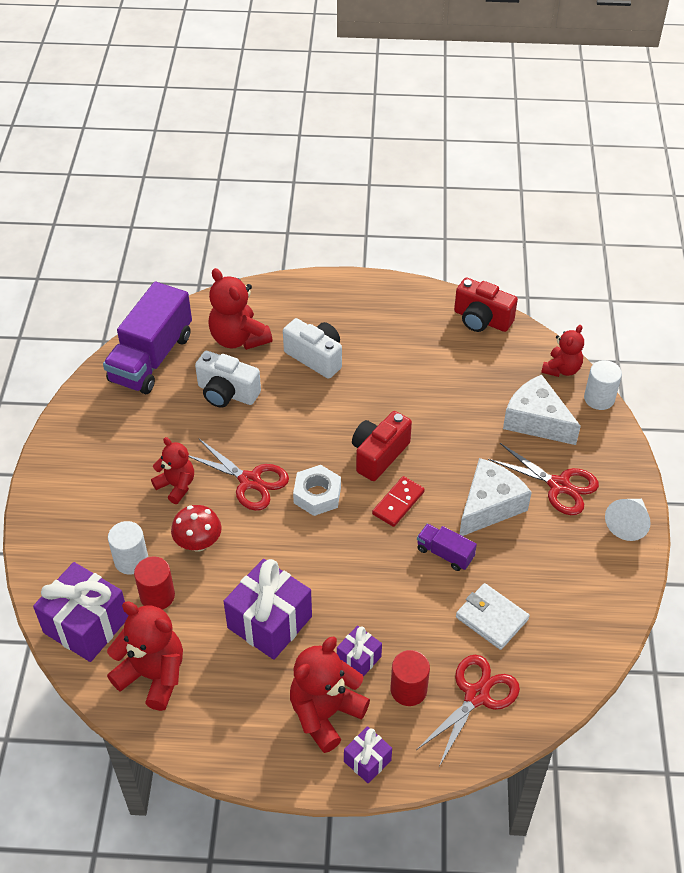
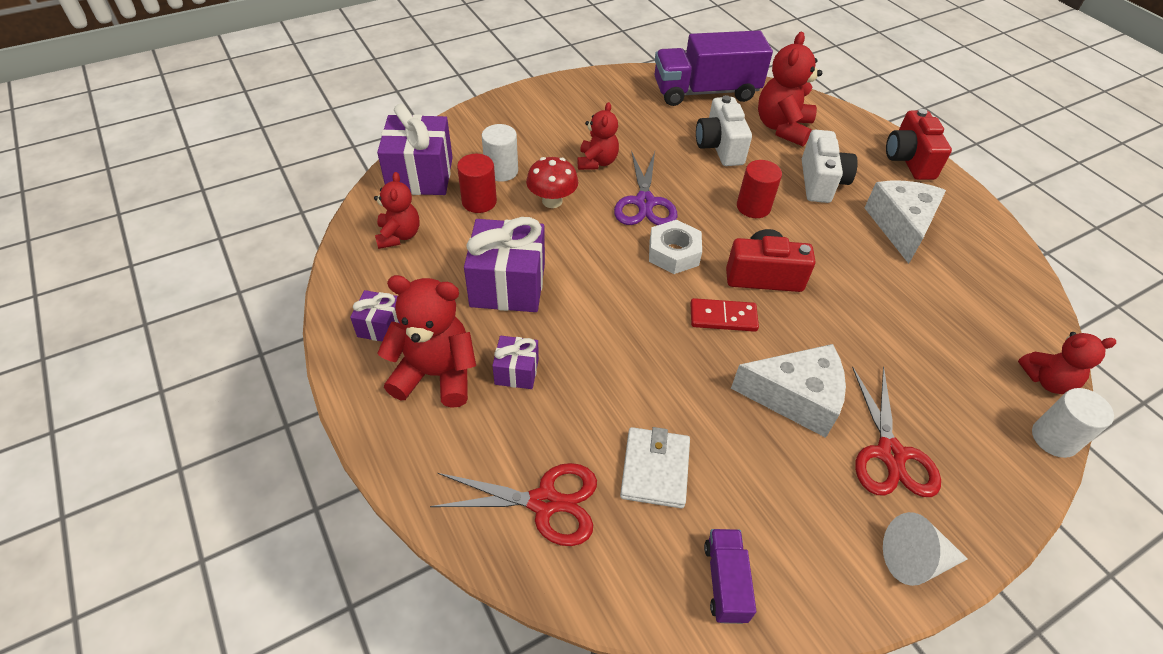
camera: 55 degrees right, 0 degrees up
red teddy bear [107,601,183,711] -> red teddy bear [374,172,420,249], size x0.64
red scissors [189,438,289,511] -> purple scissors [614,150,677,225]
purple gift [344,726,392,784] -> purple gift moved to [350,290,400,341]
red cylinder [391,650,430,706] -> red cylinder moved to [737,160,782,218]
purple truck [417,524,477,571] -> purple truck moved to [704,529,756,624]
red camera [454,278,518,332] -> red camera moved to [886,109,952,180]
white cheese [503,375,581,445] -> white cheese moved to [864,181,946,264]

